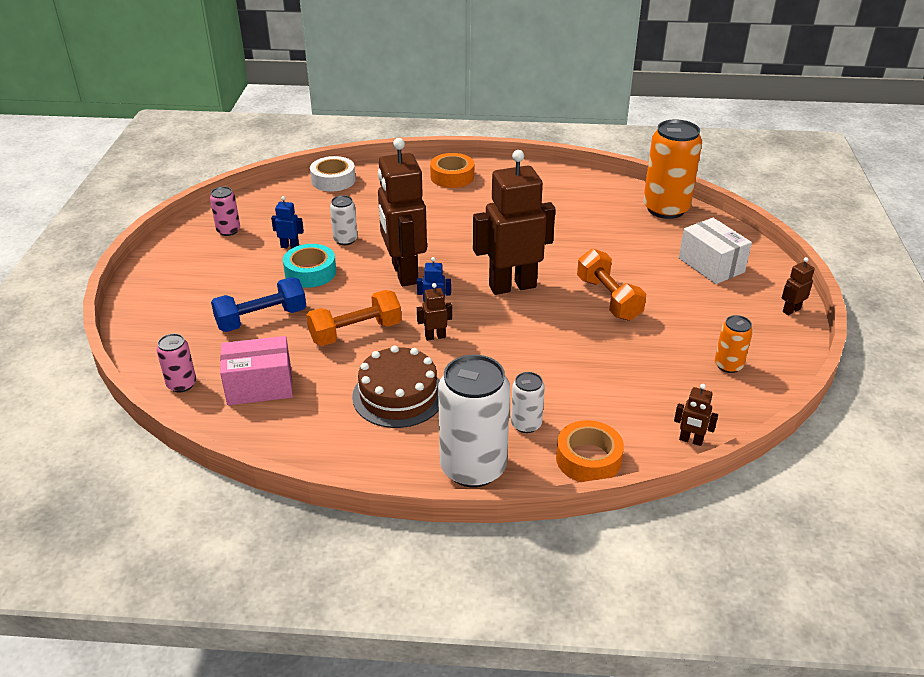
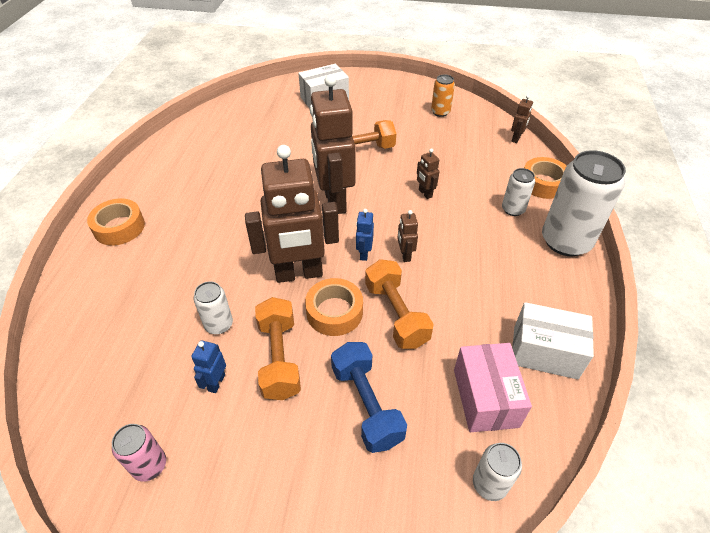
camera: 85 degrees left, 10 degrees up
pink can [157,334,196,392] -> white can [473,443,522,501]
turquoise tape [283,244,336,288] -> orange dumbbell [255,297,301,400]
white tape [310,156,356,192] -> none
brown cake [352,346,440,428] -> none
orange can [643,119,702,219] -> none
brown robot [782,257,815,315] -> brown robot moved to [417,148,439,199]
none -> orange tape [305,278,363,336]
none -> white box [512,302,594,380]

